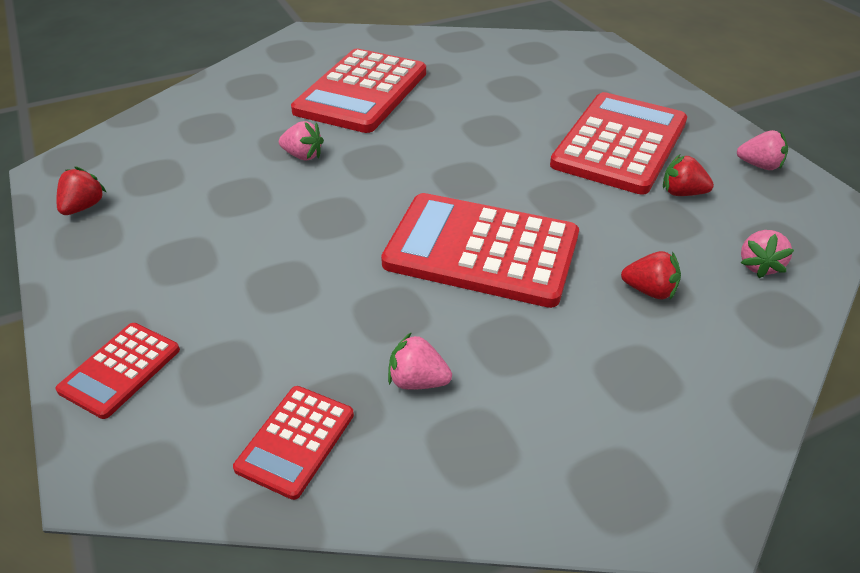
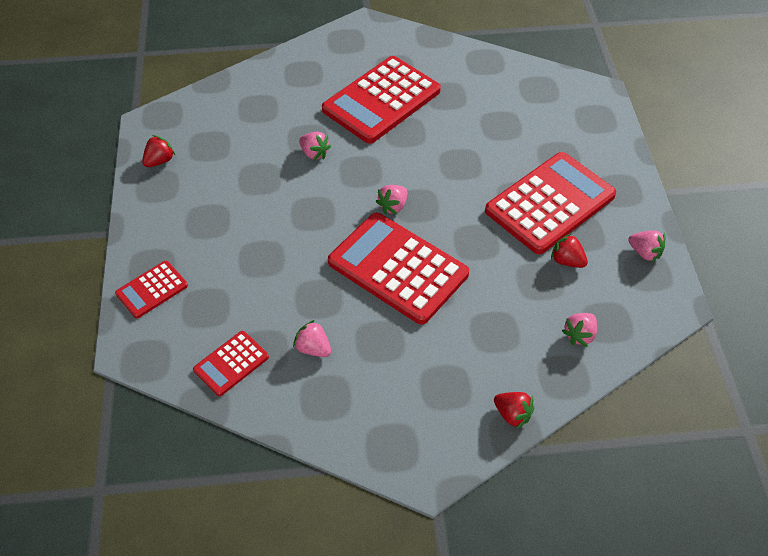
camera: 20 degrees right, 10 degrees up
red strawberry [621,251,681,299] -> red strawberry moved to [494,392,534,429]
none -> pink strawberry [376,185,407,214]

